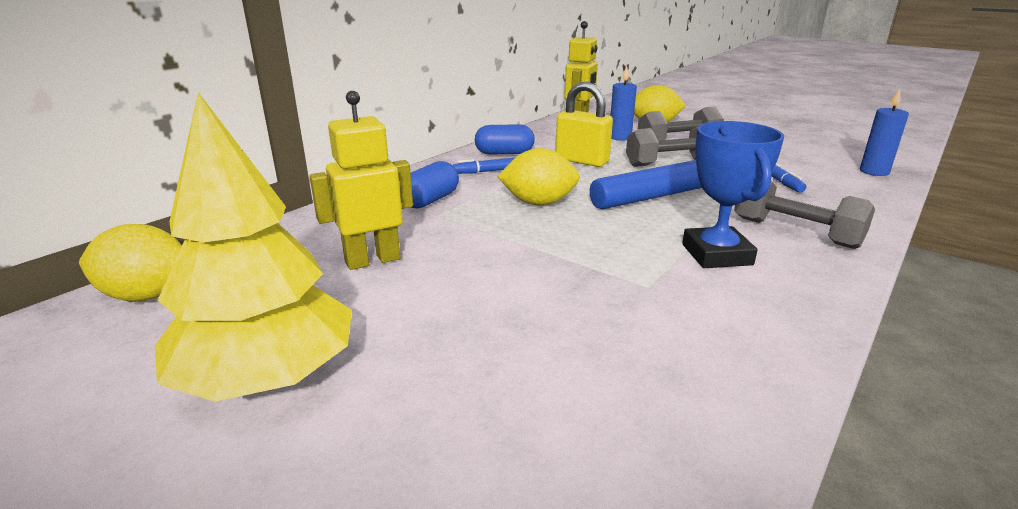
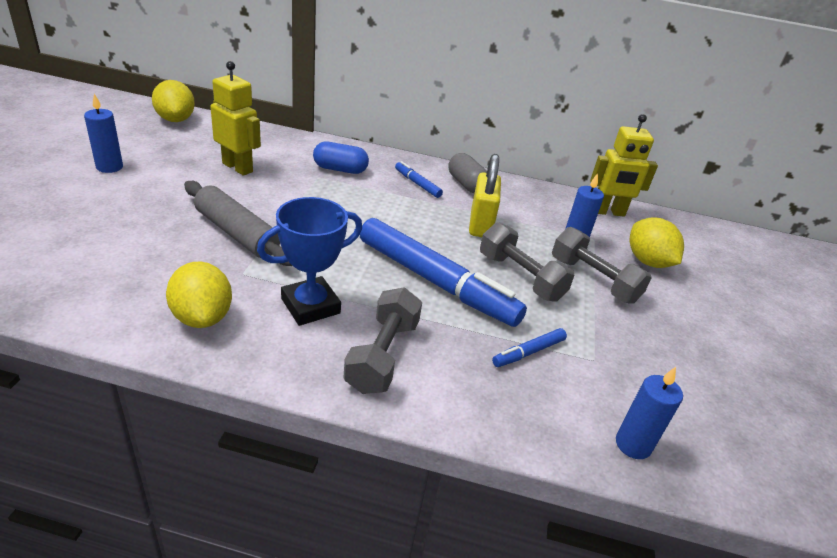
camera: 60 degrees right, 10 degrees up
yellow tree [155,92,352,402] -> blue candle [84,94,123,173]
blue capsule [475,124,535,155] -> grey capsule [449,153,487,193]
yellow lemon [498,148,580,205] -> yellow lemon moved to [166,262,232,328]
none -> grey rolling pin [184,181,292,266]

